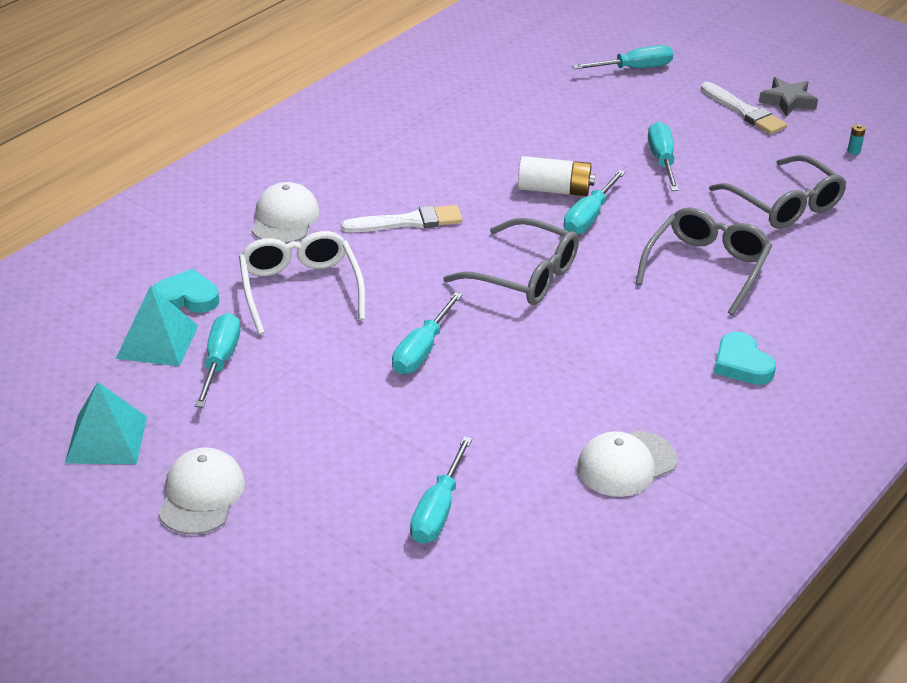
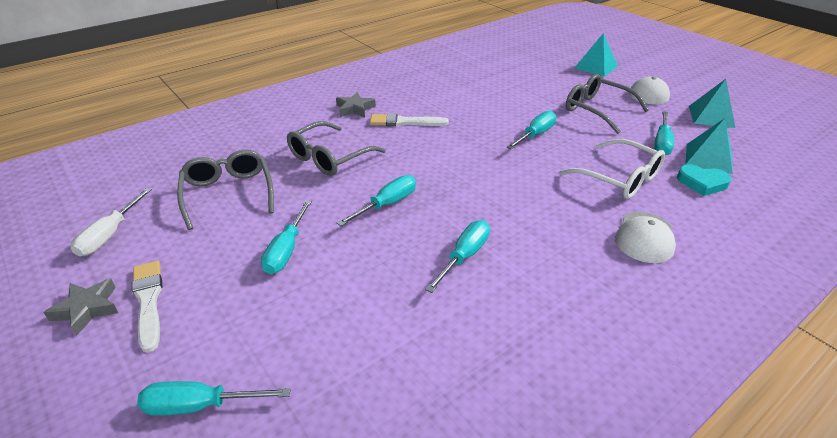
camera: 165 degrees left, 0 degrees up
white glasses [239,231,365,335] -> white glasses turned 45 degrees counterclockwise [559,139,665,199]
white brush [341,205,463,233] -> white brush moved to [370,113,449,126]
turquoise screwdriver [410,436,472,544] -> turquoise screwdriver moved to [425,220,490,293]
grey glasses [443,218,579,305] -> grey glasses moved to [566,74,649,134]
white battery [518,156,595,196] -> none
white cap [577,431,677,497] -> none
turquoise heart [714,332,776,385] -> grey star [336,92,376,118]
turquoise battery [848,124,866,155] -> white screwdriver [70,188,152,257]
none -> turquoise pyramid [575,33,618,77]

